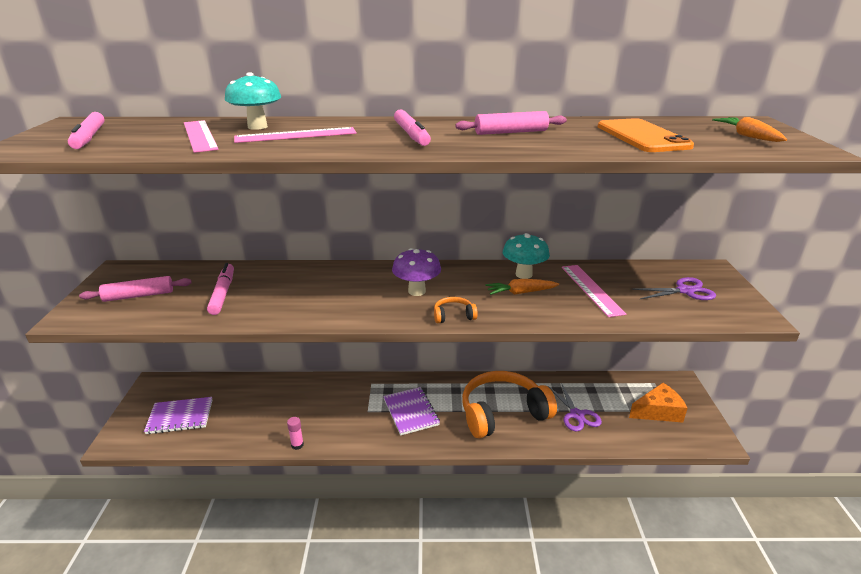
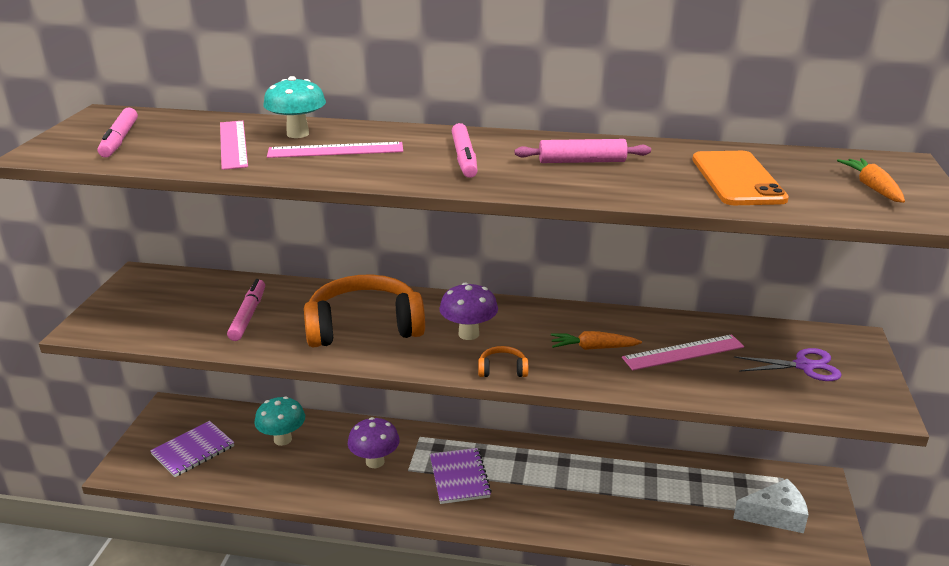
camera: 10 degrees right, 0 degrees up
pink rolling pin [79,276,192,302] -> none
purple notebook [144,397,212,434] -> purple notebook turned 45 degrees counterclockwise [150,421,234,477]
pink glue stick [287,417,304,450] -> none
orange headphones [462,371,557,439] -> orange headphones moved to [304,274,425,347]
turquoise mushroom [503,233,550,279] -> turquoise mushroom moved to [254,396,305,446]
purple scissors [548,383,602,431] -> none
pink ruler [562,265,626,317] -> pink ruler turned 75 degrees clockwise [622,335,744,370]
orange cheese [629,383,687,423] -> white cheese [733,479,808,533]
none -> purple mushroom [348,417,400,468]

